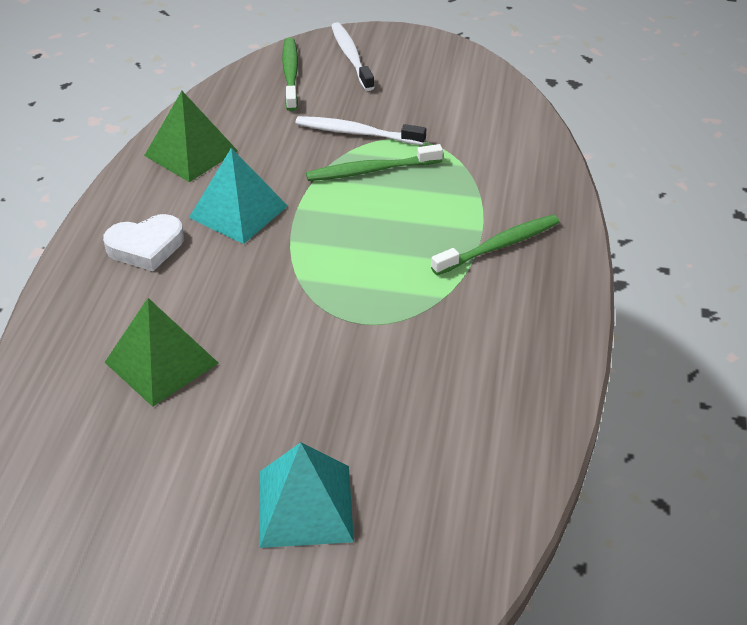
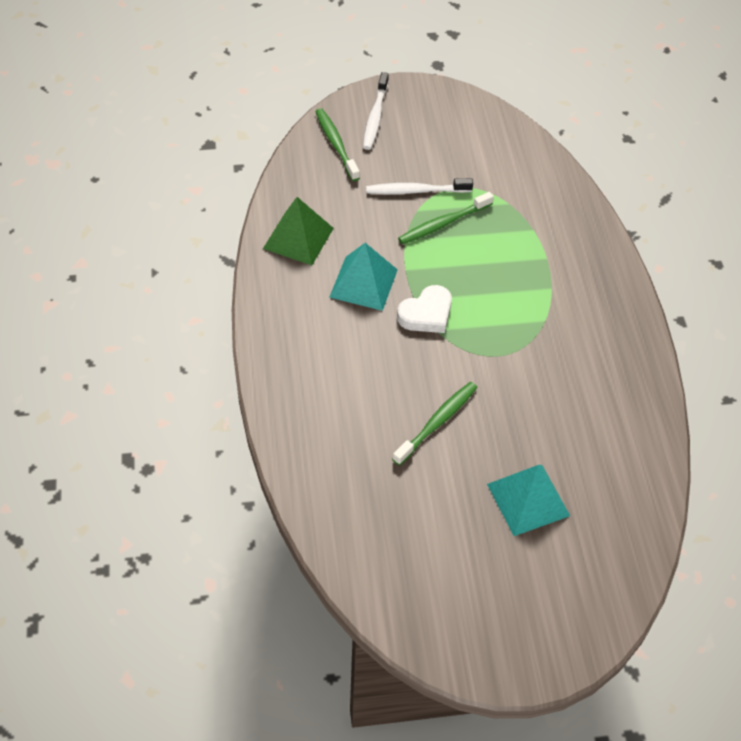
camera: 20 degrees left, 10 degrees up
white heart [103,214,184,271] -> white heart moved to [397,285,452,333]
green pyramid [105,298,218,407] -> none
white toothbrush [331,22,375,91] -> white toothbrush turned 135 degrees counterclockwise [363,72,389,150]
green toothbrush [431,215,559,275] -> green toothbrush moved to [392,382,478,466]

